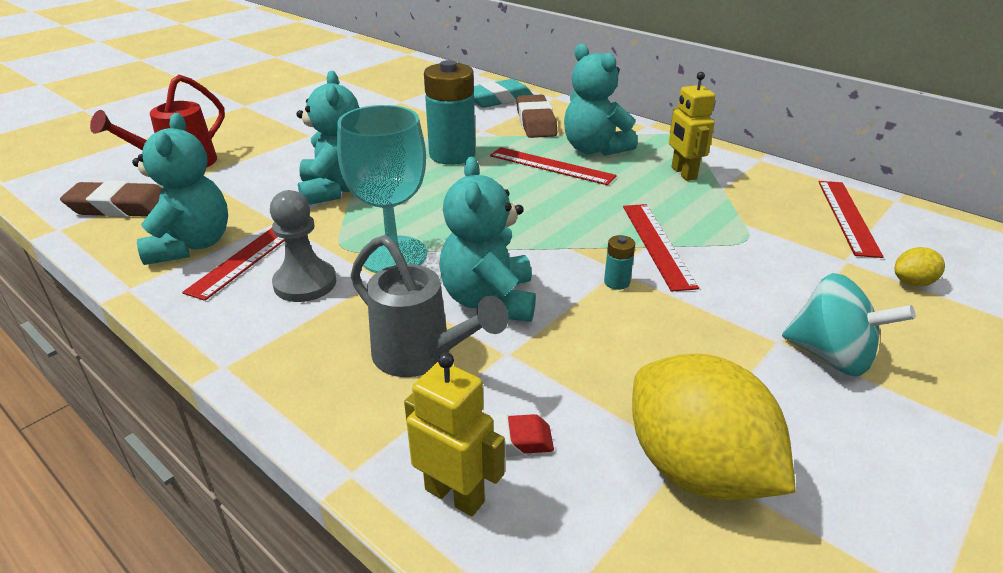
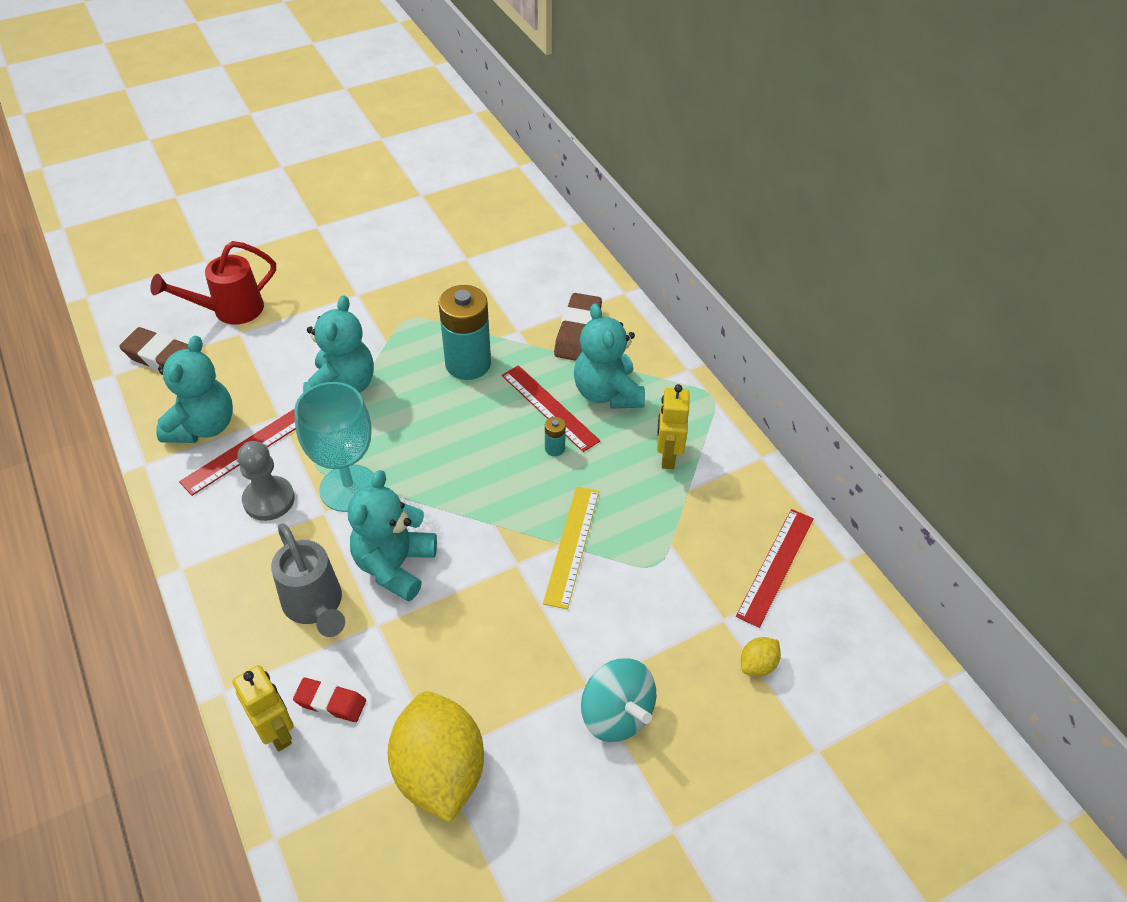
camera: 20 degrees right, 15 degrees up
turquoise eraser [474,79,533,108] -> none
turquoise battery [604,235,635,290] -> turquoise battery moved to [545,417,566,456]
red ruler [623,204,699,292] -> yellow ruler [543,486,599,609]
yellow lemon [894,247,945,287] -> yellow lemon turned 45 degrees counterclockwise [741,637,781,676]

